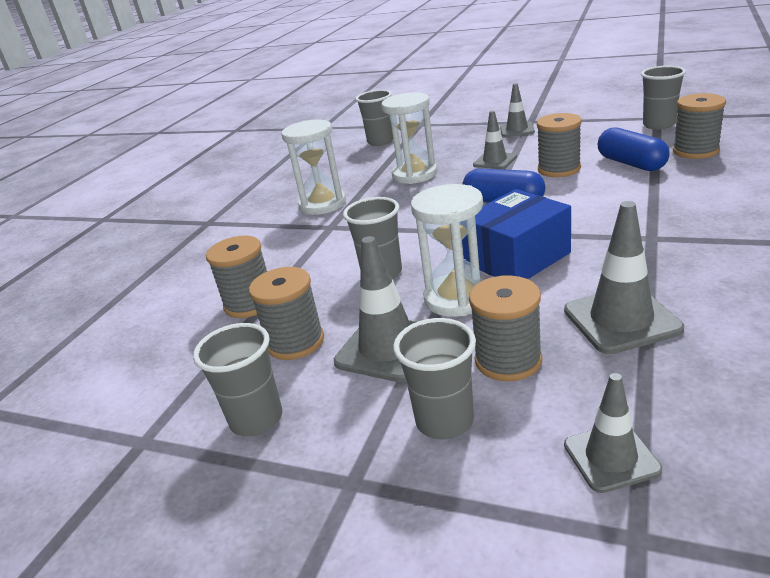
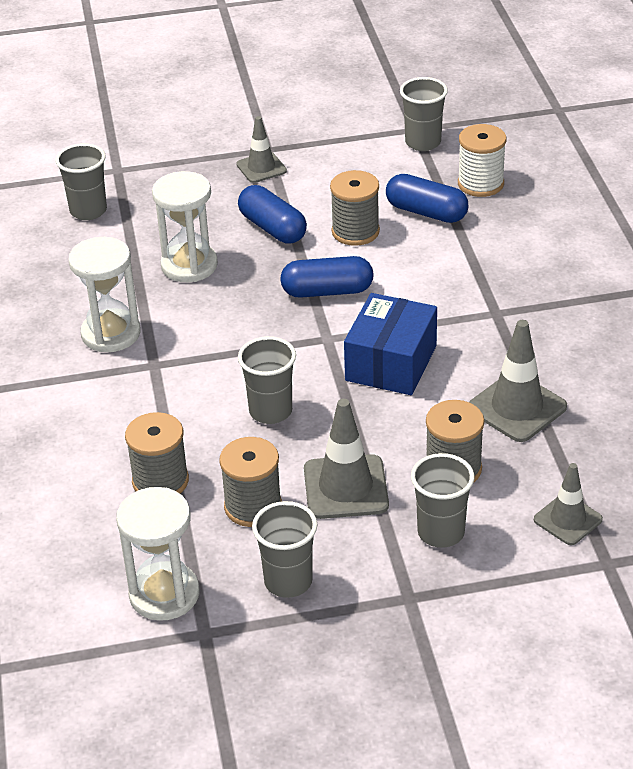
camera: 35 degrees left, 10 degrees up
white hourglass [411,184,484,317] -> white hourglass moved to [116,487,199,621]
grey traffic cone [473,111,517,169] -> blue capsule [238,185,307,243]
grey spool [673,93,726,159] -> white spool [458,124,506,197]

